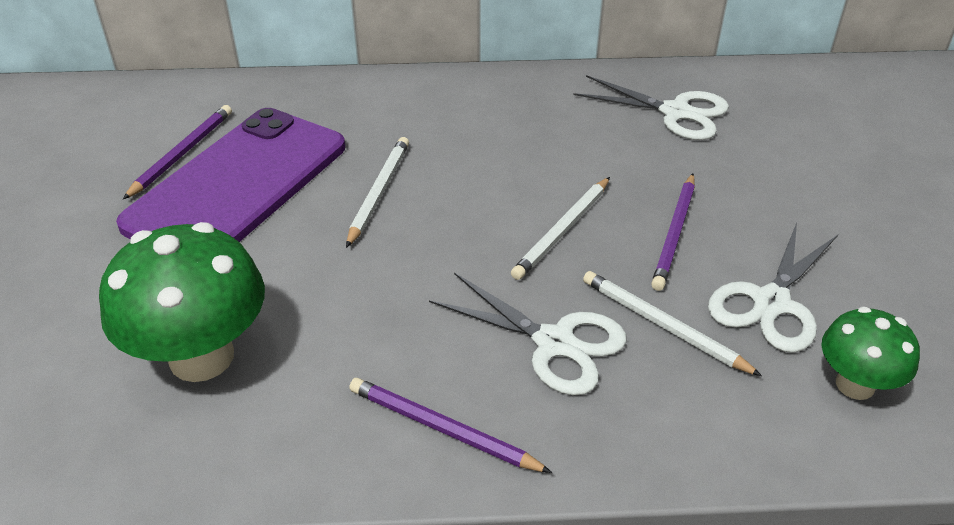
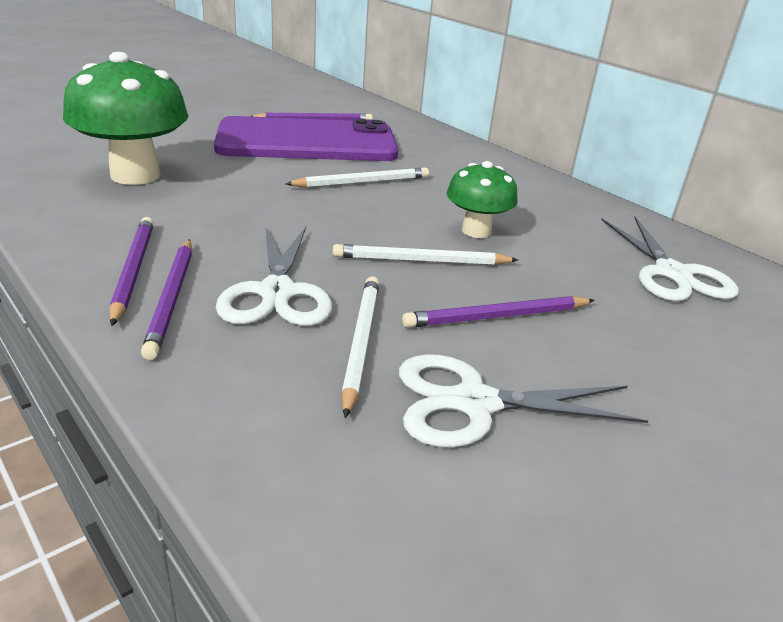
camera: 50 degrees right, 10 degrees down
green mushroom [821,307,920,400] -> green mushroom moved to [447,161,518,238]
none -> purple pencil [141,239,192,360]

